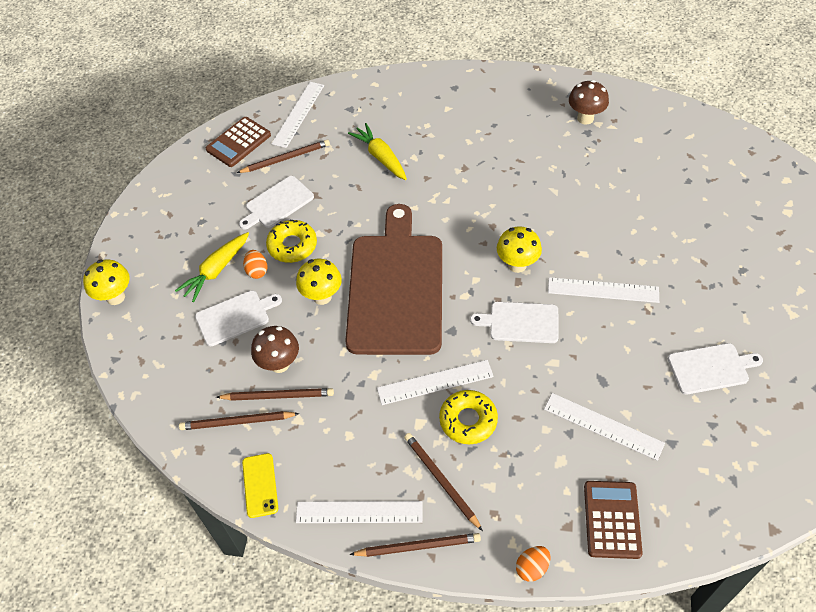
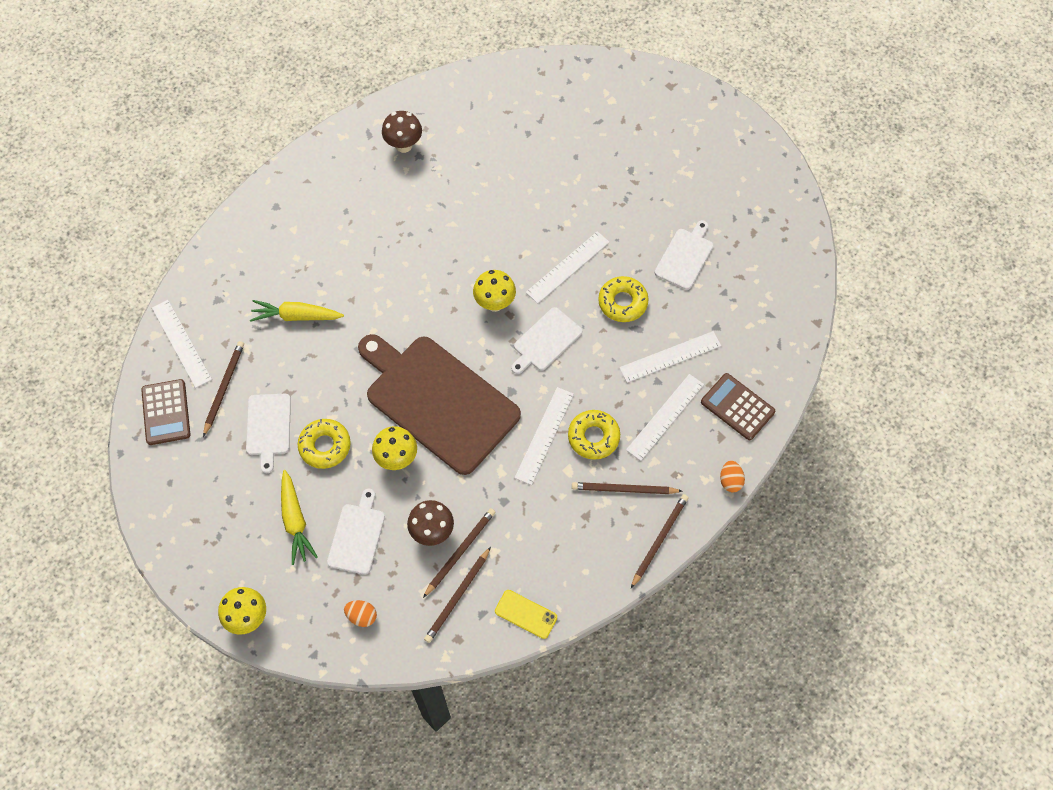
camera: 55 degrees left, 10 degrees up
orange egg [243,250,267,279] -> orange egg moved to [344,600,377,627]
white ruler [296,501,423,523] -> white ruler moved to [626,374,704,461]
none -> yellow donut [598,276,649,322]

